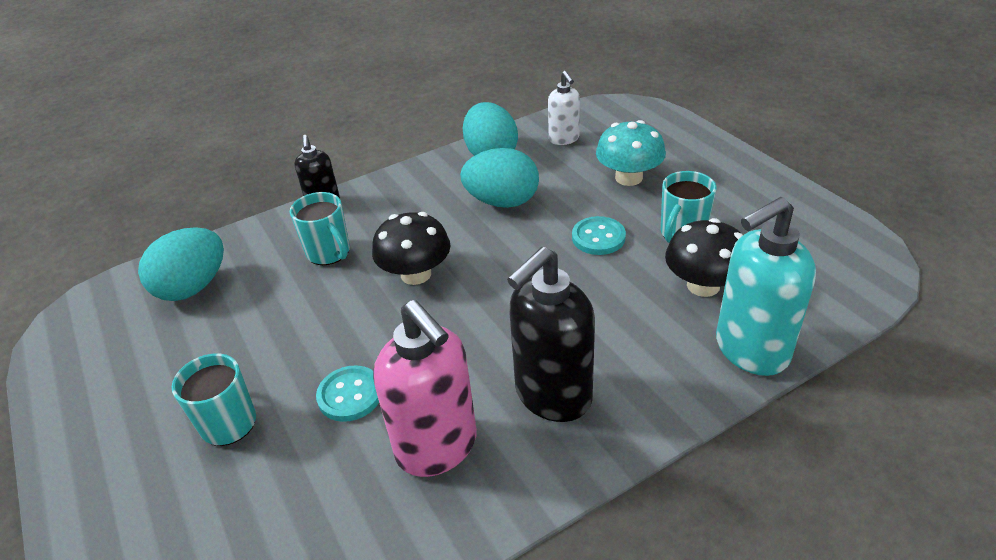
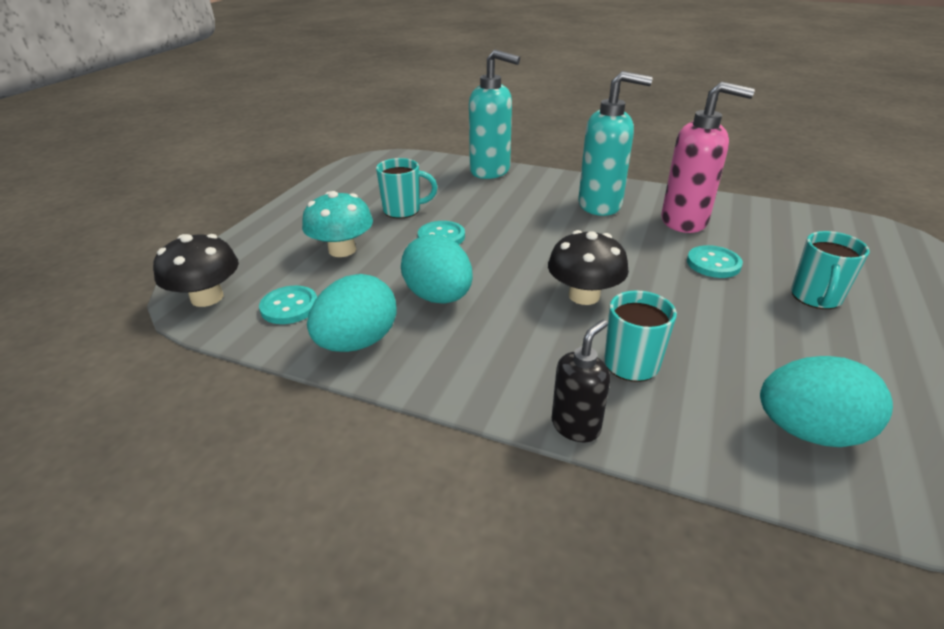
camera: 130 degrees left, 5 degrees down
pink soap dispenser [373,300,476,477] -> pink soap dispenser turned 90 degrees clockwise [661,81,755,233]
black soap dispenser [507,247,595,422] -> turquoise soap dispenser [578,71,653,216]
white soap dispenser [548,71,580,145] -> turquoise button [259,286,317,324]
black mushroom [665,218,743,297] -> black mushroom moved to [153,234,239,307]

